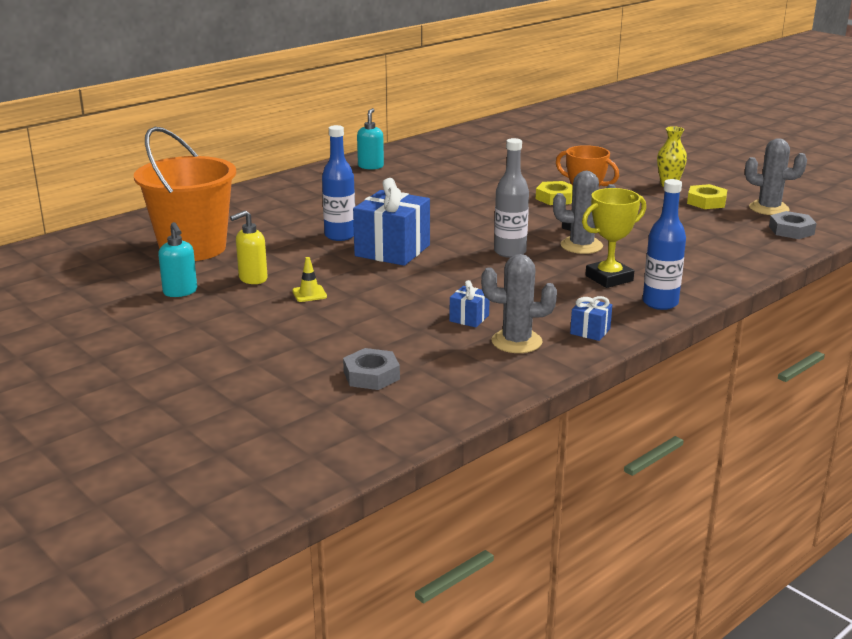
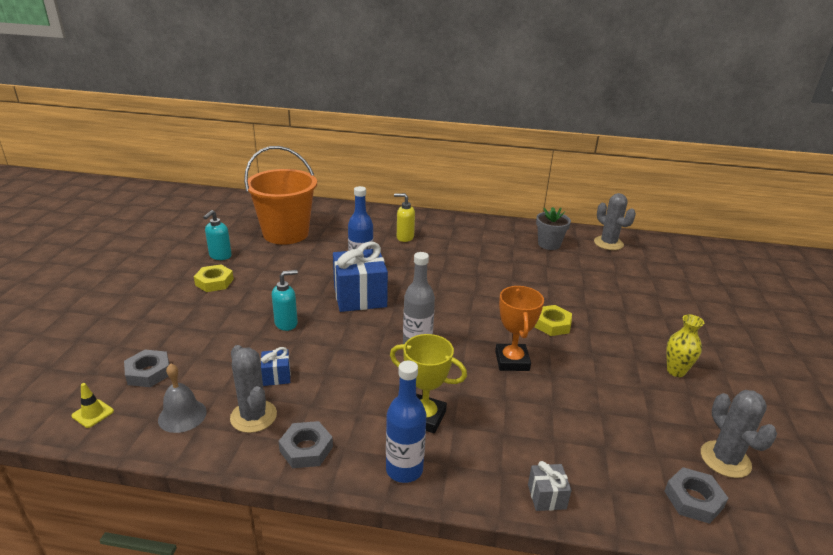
camera: 50 degrees right, 5 degrees up
yellow soap dispenser [230,210,268,284] -> yellow soap dispenser moved to [394,193,415,242]
yellow traffic cone [292,257,327,302] -> yellow traffic cone moved to [71,383,114,428]
turquoise soap dispenser [357,108,384,170] -> turquoise soap dispenser moved to [272,270,298,331]
grey cactus [553,171,616,254] -> grey cactus moved to [594,193,636,250]
blue gift [570,296,612,341] -> grey nut [278,421,333,468]
yellow nut [687,184,727,209] -> yellow nut moved to [194,264,234,292]
none -> grey bell [158,363,207,433]
none -> grey gift [528,461,572,511]
none -> grey flower pot [536,207,571,250]

